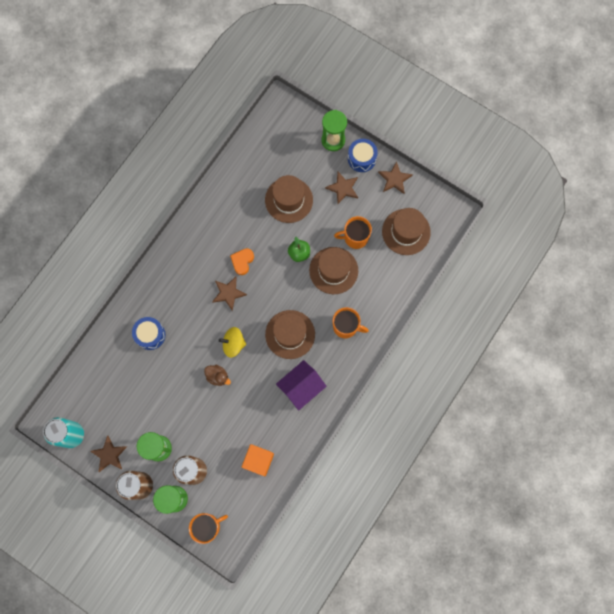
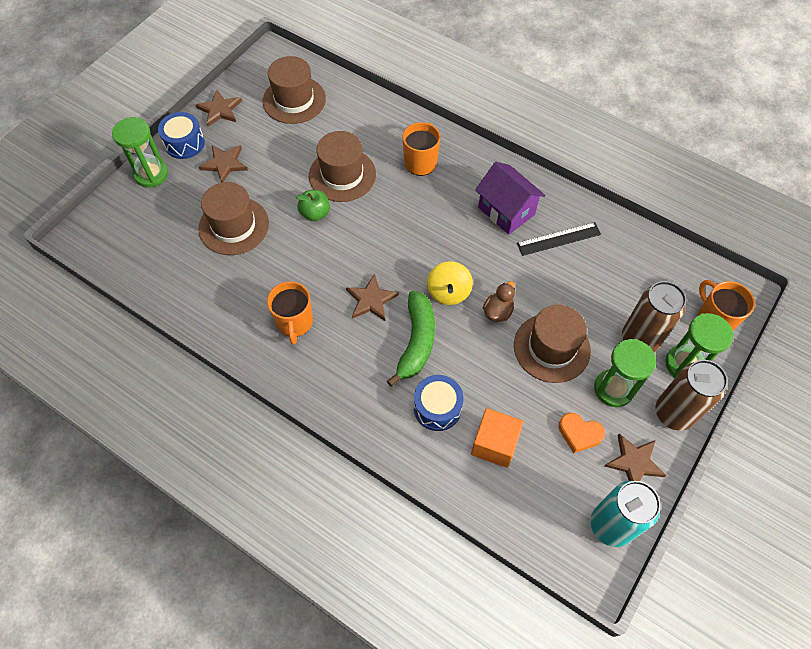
camera: 90 degrees left, 15 degrees down
orange heart [230,248,254,275] -> orange heart moved to [558,413,605,453]
orange cube [242,444,274,477] -> orange cube moved to [471,408,524,468]
brown hat [265,310,315,359] -> brown hat moved to [514,305,591,383]
orange mug [334,216,372,249] -> orange mug moved to [267,281,313,345]
none -> green banana [387,291,435,387]
none -> black ruler [517,222,601,256]

